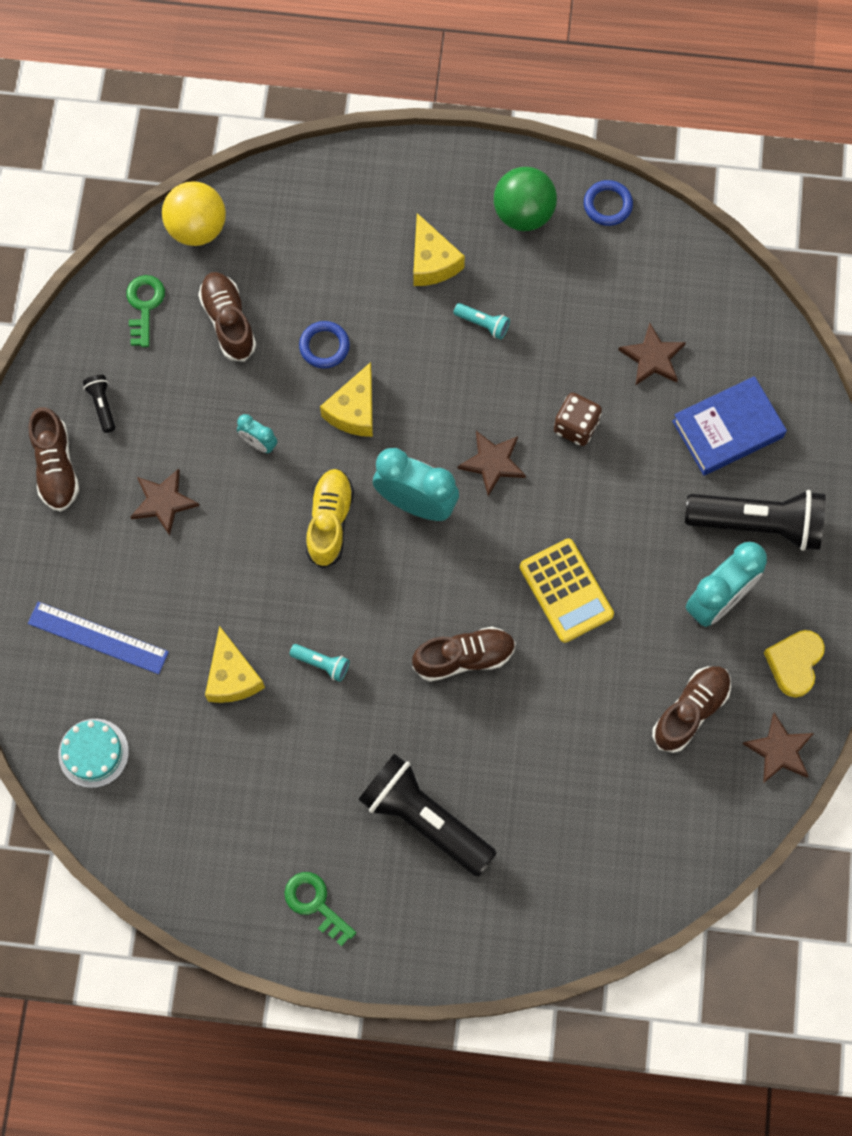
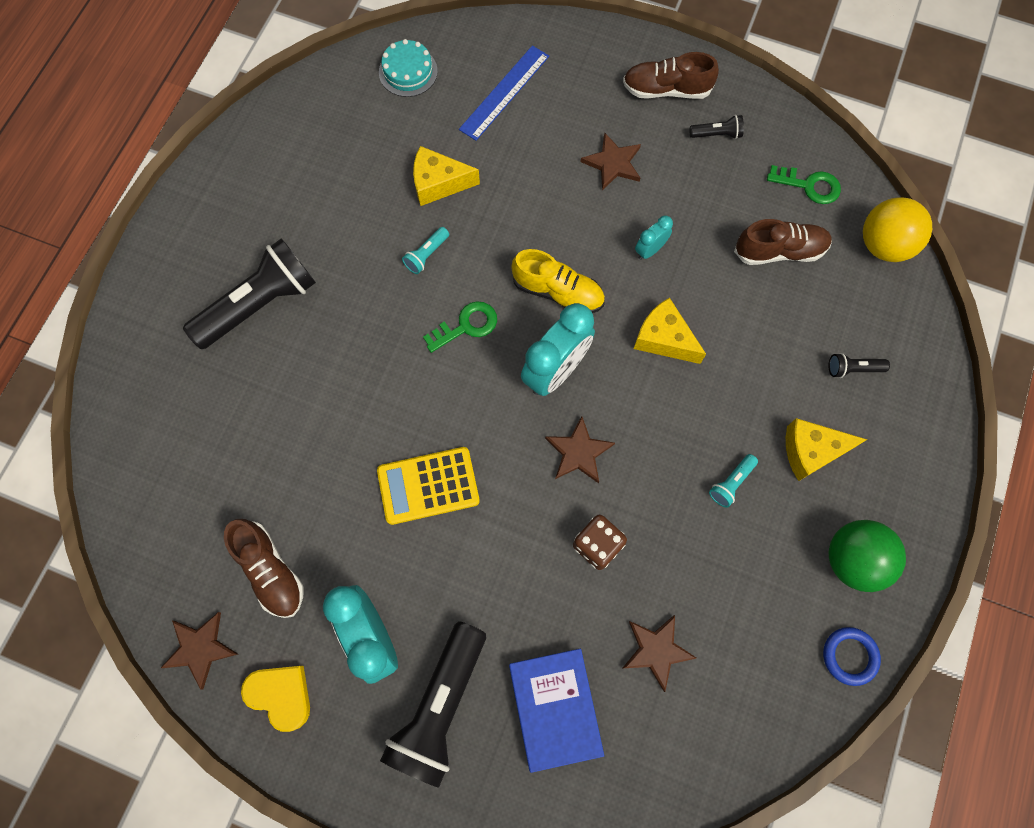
camera: 105 degrees right, 0 degrees up
green key [284,872,356,947] -> green key moved to [423,301,497,353]
blue ring [299,321,350,369] -> none
brown shoe [412,627,516,682] -> none
none -> black flashlight [829,353,890,378]

